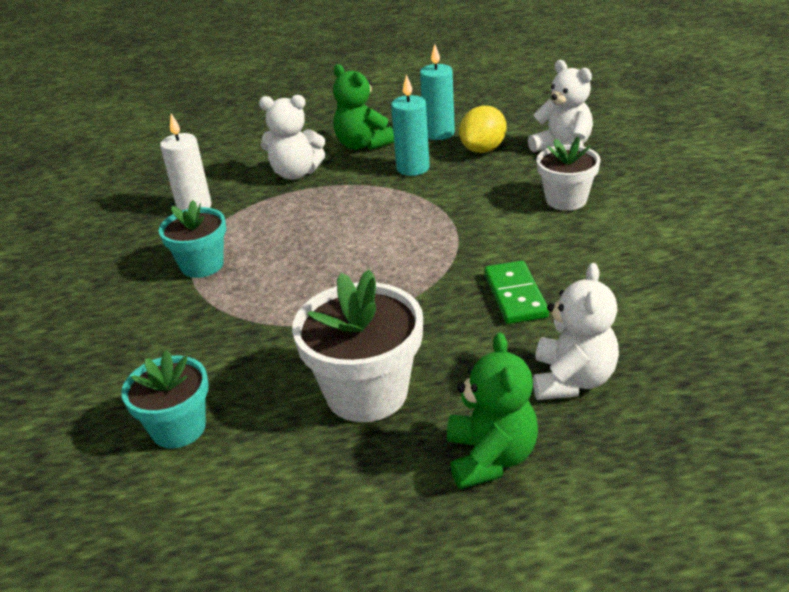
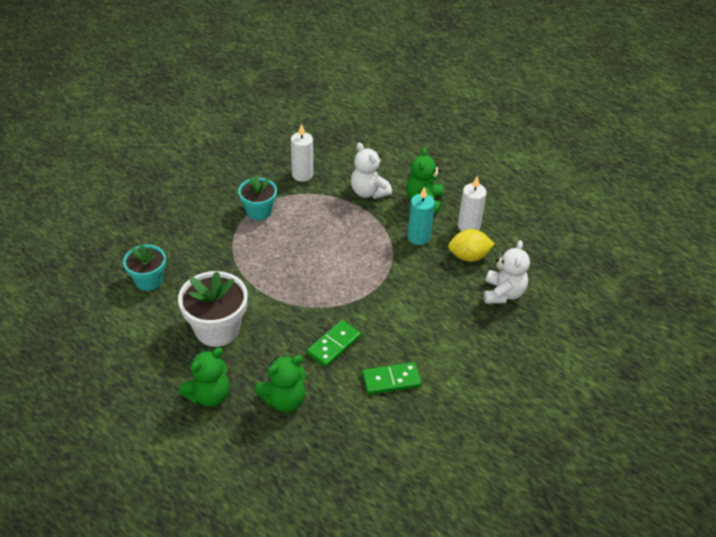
camera: 45 degrees right, 10 degrees up
turquoise candle [420,44,455,140] -> white candle [458,176,487,231]
white teddy bear [533,263,619,400] -> green teddy bear [255,355,306,412]
white flower pot [536,136,601,211] -> none
none -> green domino [362,362,421,394]

